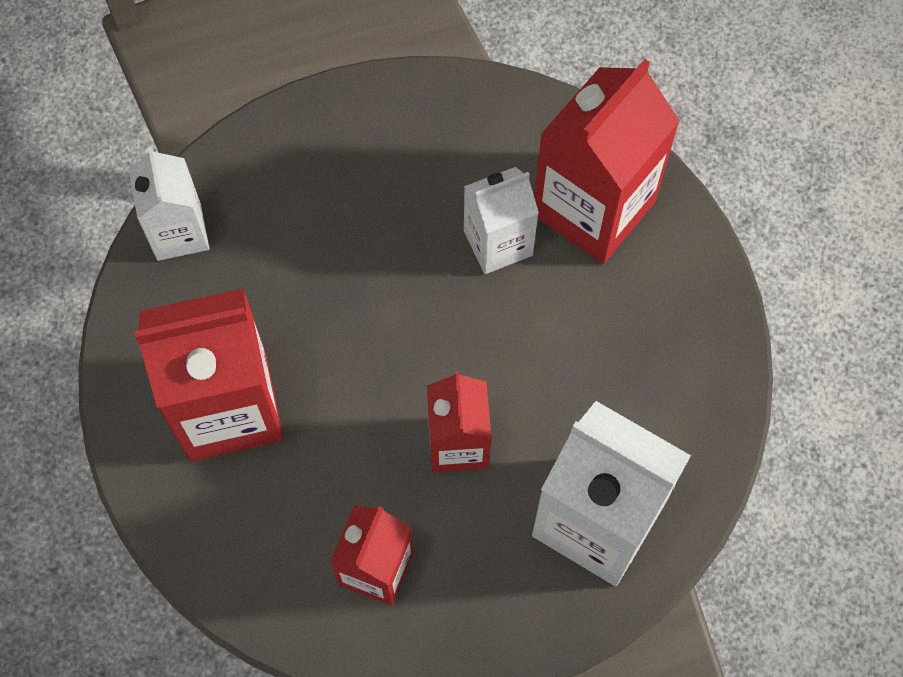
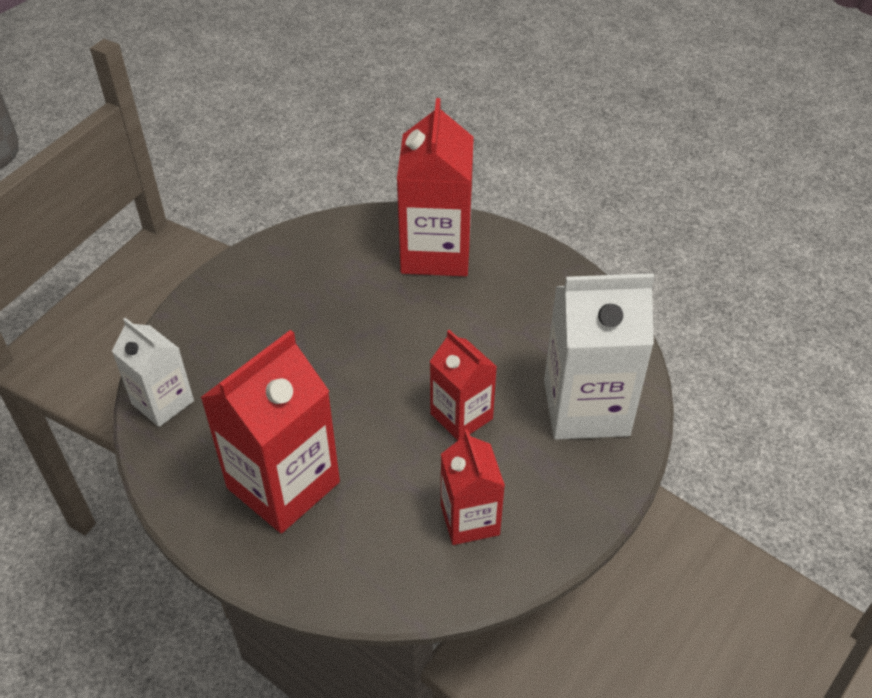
camera: 35 degrees left, 20 degrees down
white carton [464,167,539,274] -> none

